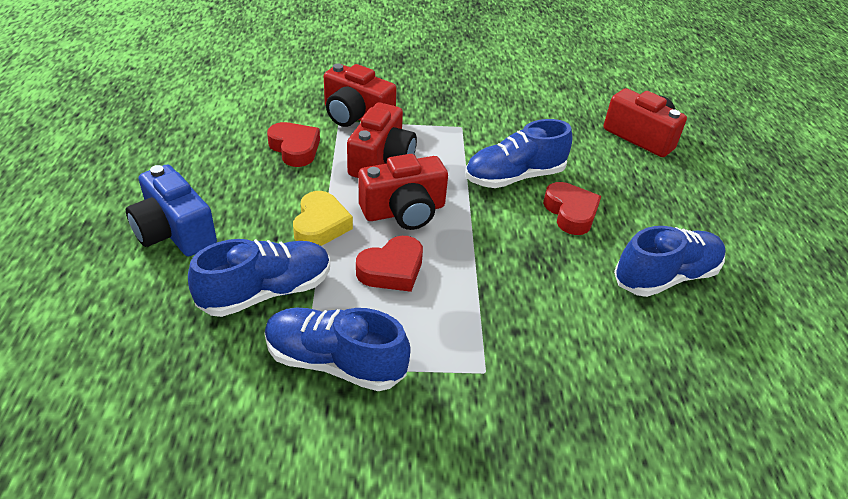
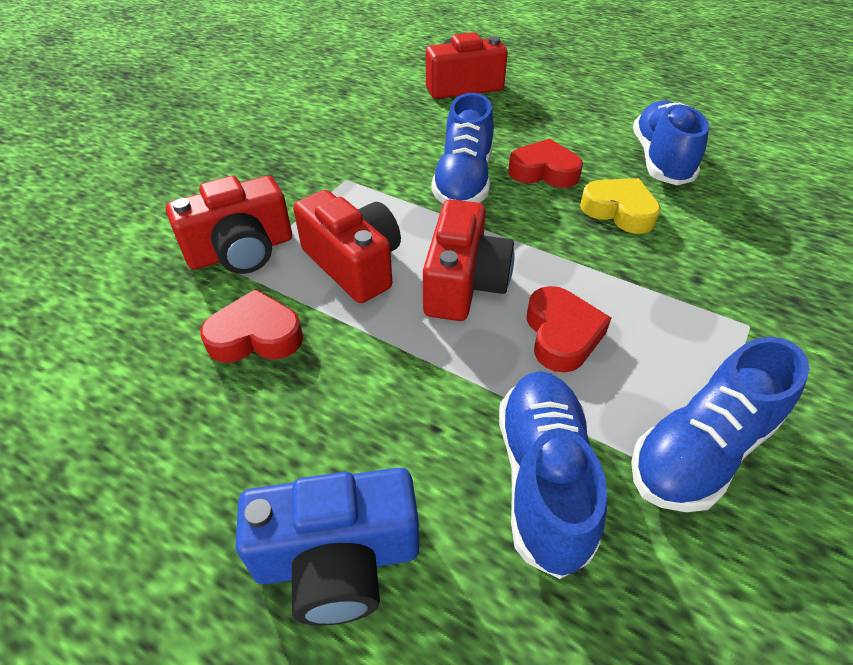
camera: 55 degrees left, 5 degrees up
yellow heart [293,191,353,246] -> yellow heart moved to [580,178,661,234]

